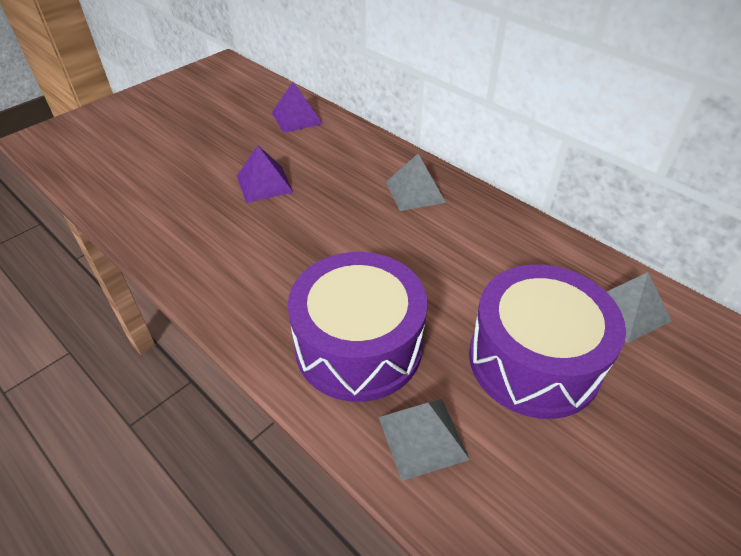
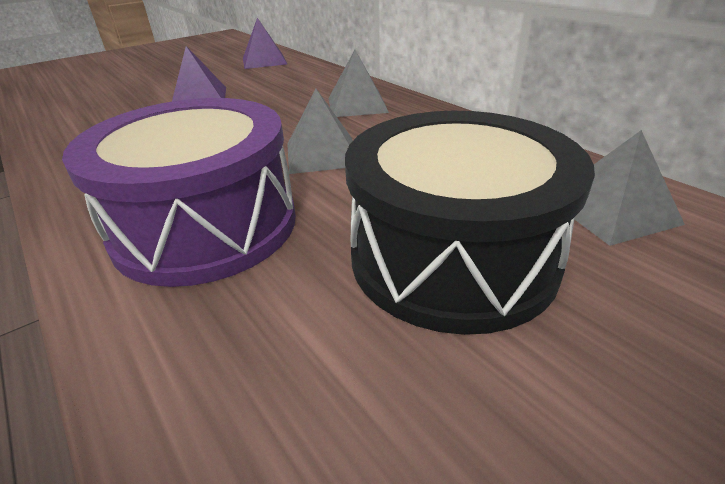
camera: 10 degrees right, 10 degrees down
grey pyramid [379,399,470,481] -> grey pyramid moved to [287,89,353,174]
purple drum [469,264,626,419] -> black drum [345,111,595,335]

